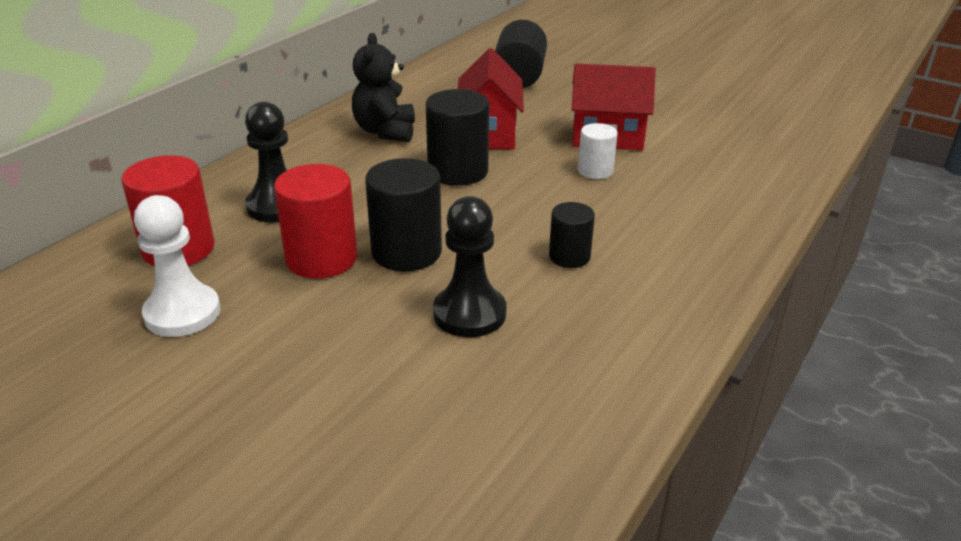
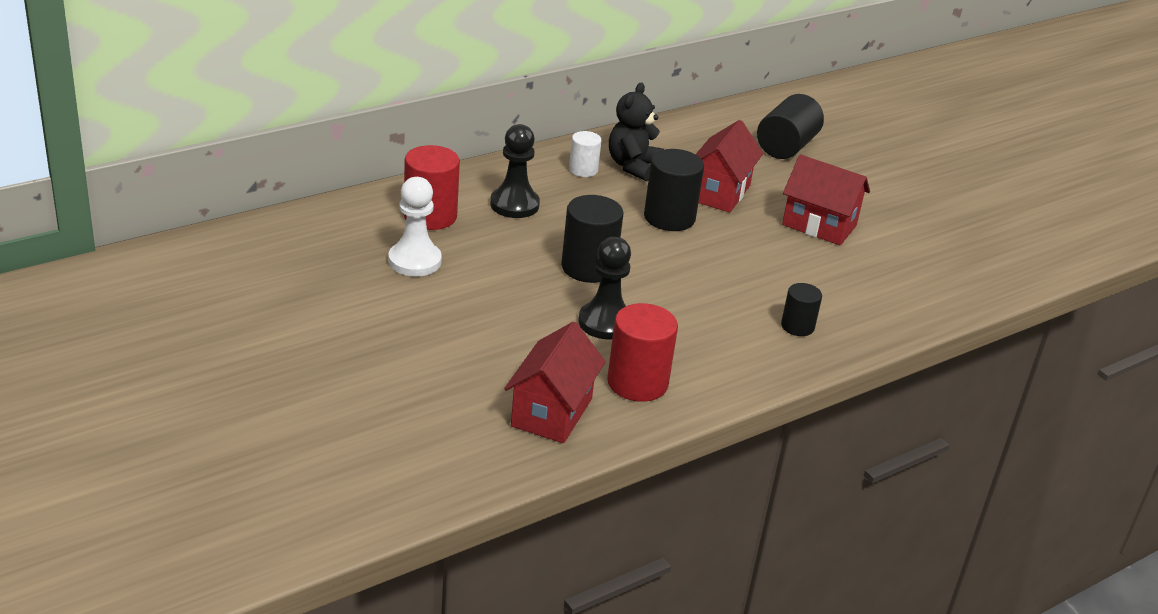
camera: 20 degrees right, 0 degrees up
red cylinder [274,164,357,279] -> red cylinder moved to [607,303,678,402]
black cylinder [549,202,595,268] -> black cylinder moved to [781,283,822,336]
white cylinder [578,123,618,179] -> white cylinder moved to [569,131,602,177]
none -> red house [504,321,606,443]

